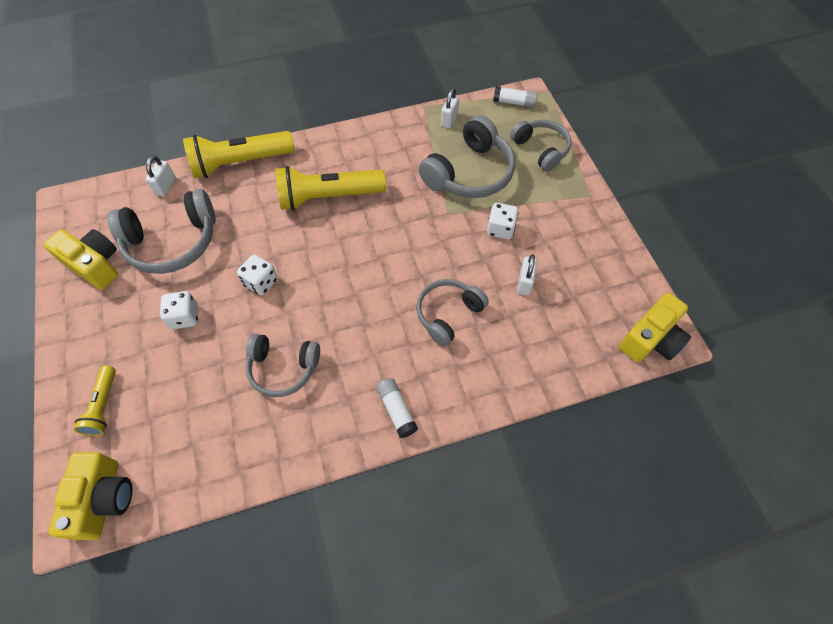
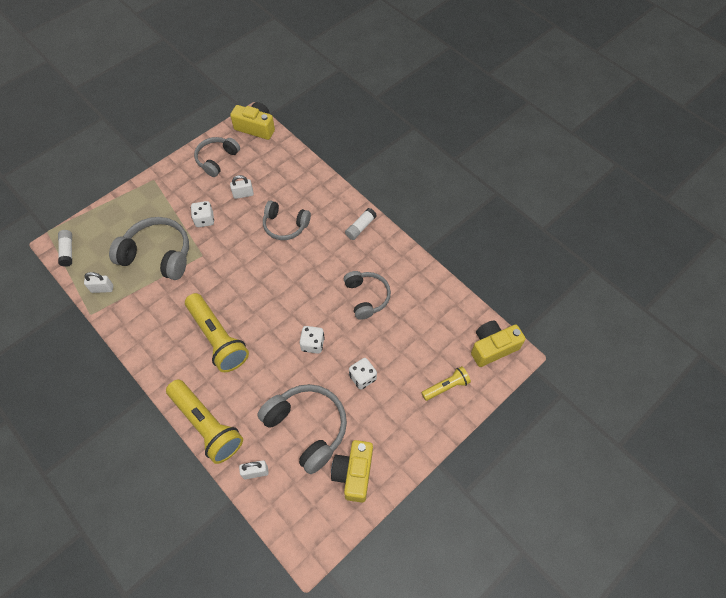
camera: 115 degrees left, 0 degrees up
grey headphones [510,120,571,172] -> grey headphones moved to [194,137,240,177]

